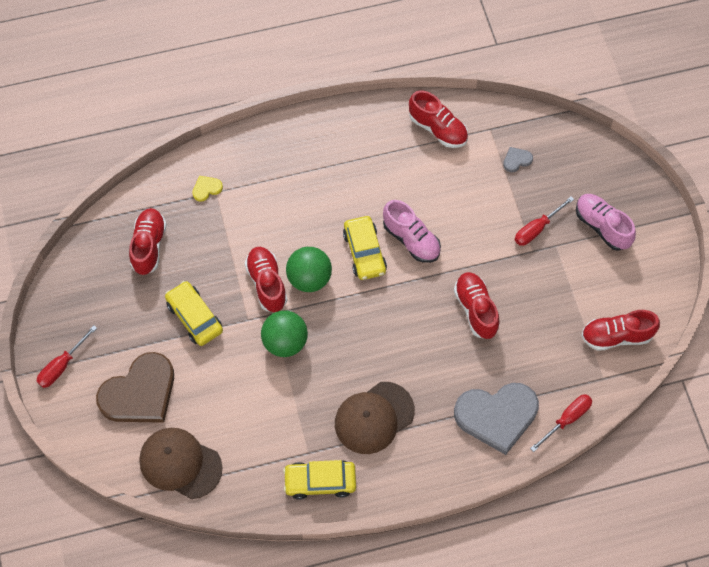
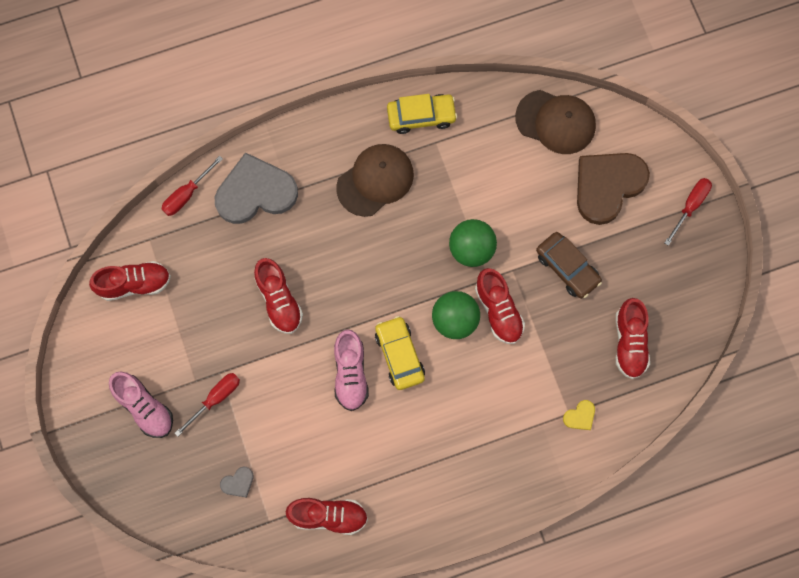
camera: 175 degrees right, 10 degrees up
yellow car [165,281,223,346] -> brown car [536,232,602,299]
pink shoe [383,200,441,263] -> pink shoe turned 135 degrees counterclockwise [334,330,369,411]
red shoe [409,90,468,148] -> red shoe turned 150 degrees clockwise [286,498,368,535]

